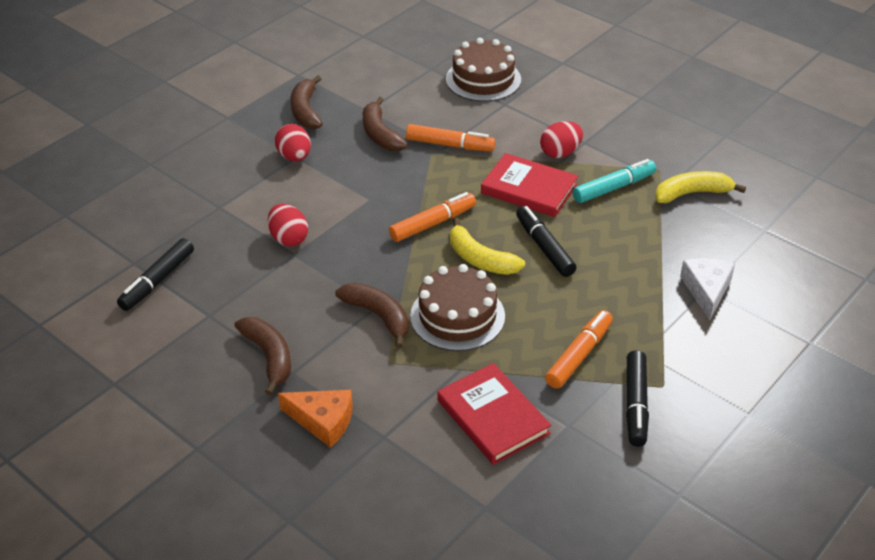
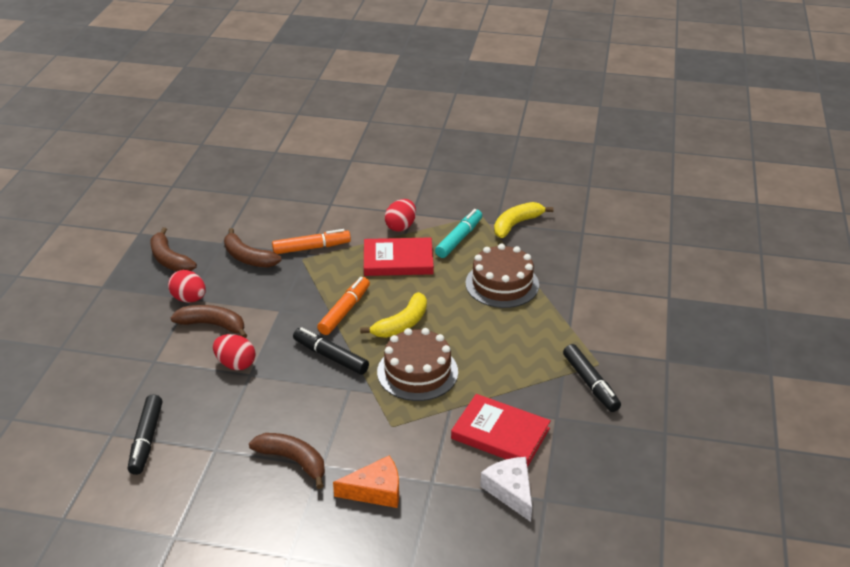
camera: 30 degrees left, 5 degrees down
brown banana [335,283,409,348] -> brown banana moved to [171,305,247,338]
brown cake [446,38,521,102] -> brown cake moved to [465,244,539,308]
yellow banana [450,218,525,275] -> yellow banana turned 60 degrees counterclockwise [360,292,427,338]
black marker [516,206,576,277] -> black marker moved to [293,327,369,375]
orange marker [545,310,613,389] -> none
white cheese [680,258,735,320] -> white cheese moved to [480,457,532,522]

